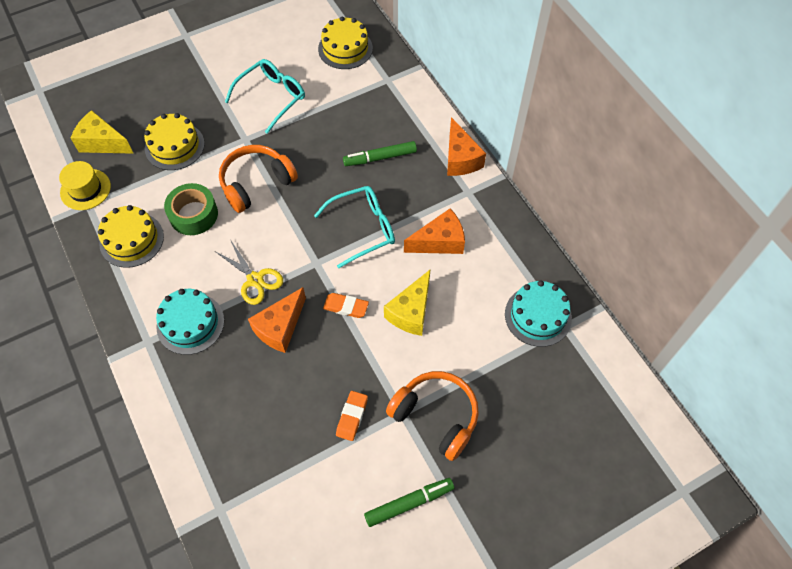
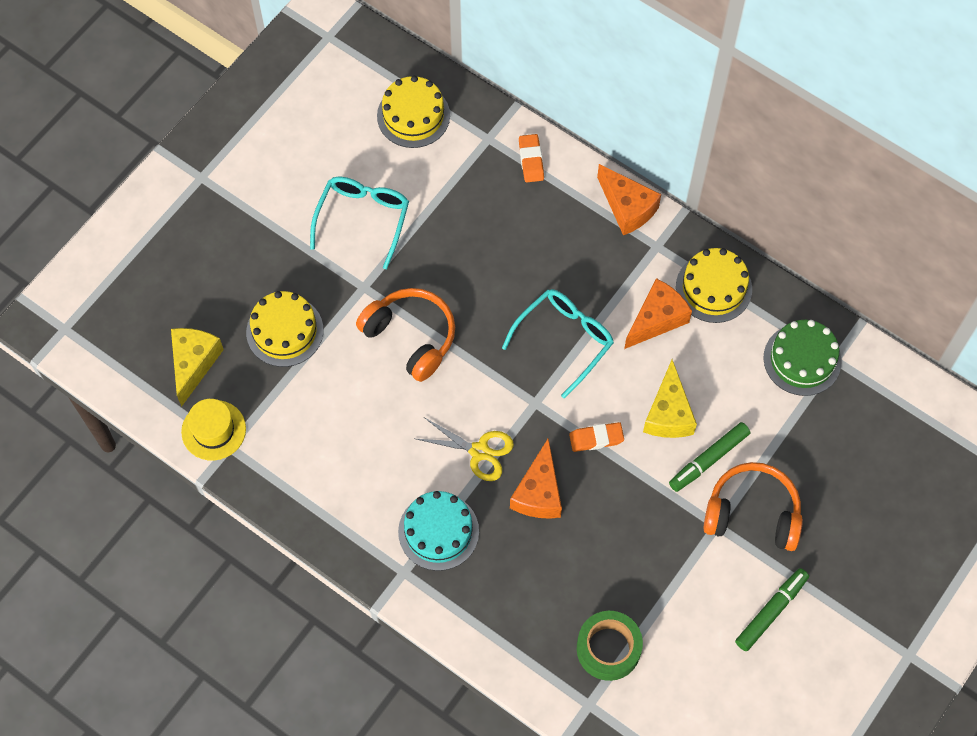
camera: 25 degrees left, 5 degrees up
yellow cheese [71,110,134,154] -> yellow cheese turned 105 degrees clockwise [171,328,224,407]
yellow cake [98,205,164,268] -> yellow cake moved to [676,248,752,323]
green tape [164,183,218,235] -> green tape moved to [577,611,643,681]
orange headphones [219,145,298,213] -> orange headphones turned 105 degrees clockwise [356,288,455,382]
orange eraser [336,391,368,441] -> orange eraser moved to [519,134,544,182]
green marker [343,141,417,166] -> green marker moved to [669,422,750,492]
turquoise cake [505,280,572,347] -> green cake [763,320,842,396]

